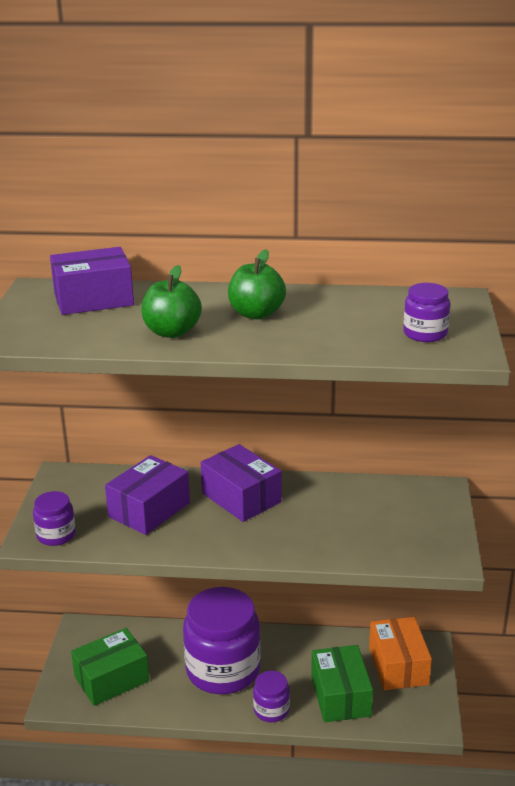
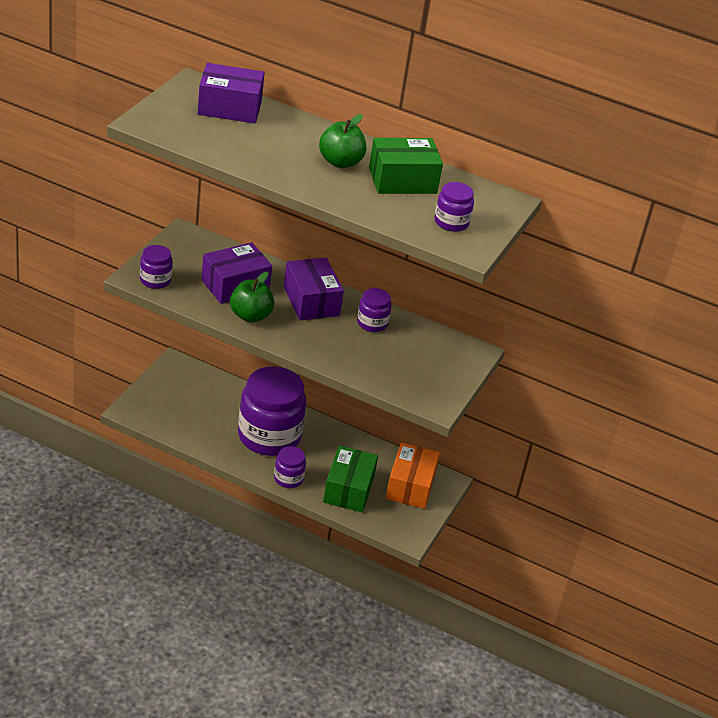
camera: 15 degrees right, 10 degrees up
green box [71,628,149,706] -> green box moved to [369,138,443,194]
green apple [141,265,202,338] -> green apple moved to [230,272,274,323]
none -> purple jar [357,288,392,332]

